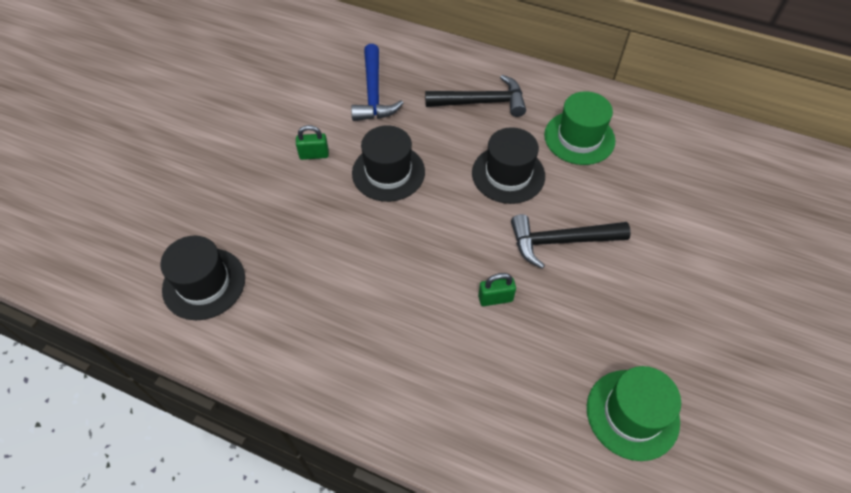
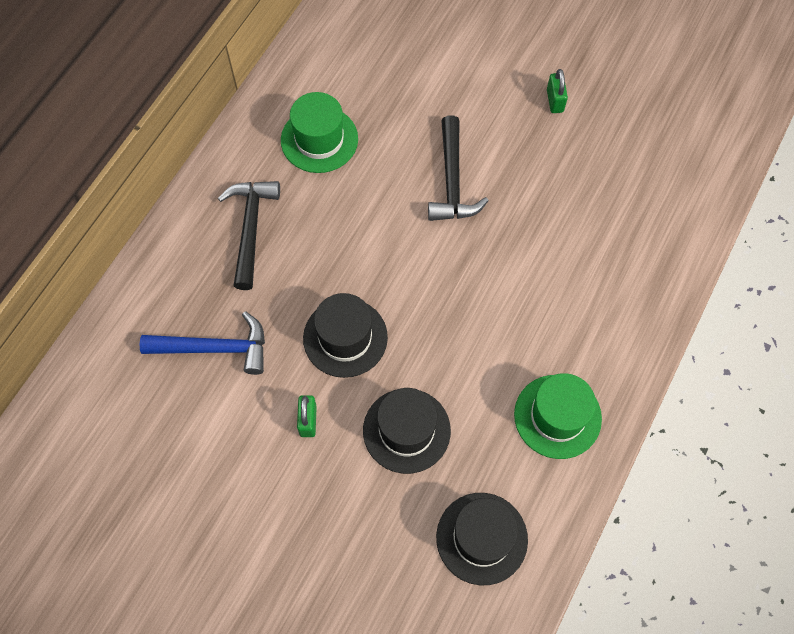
camera: 85 degrees left, 10 degrees up
black hat [472,127,545,204] -> black hat moved to [363,388,451,474]
green padlock [478,273,516,306] -> green padlock moved to [547,69,568,113]
green hat [587,366,681,461] -> green hat moved to [514,373,602,459]

